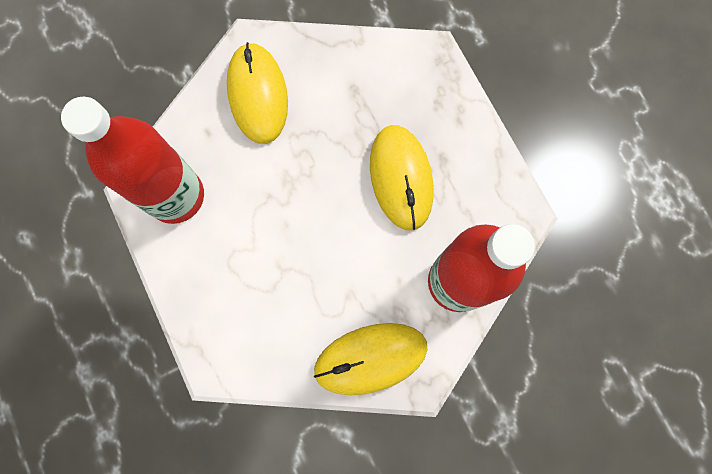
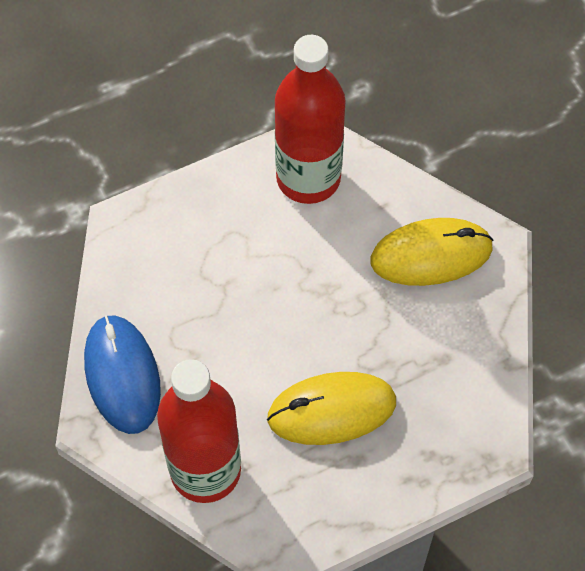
camera: 90 degrees right, 15 degrees down
yellow mouse [314,323,427,395] -> blue mouse [84,315,161,434]

